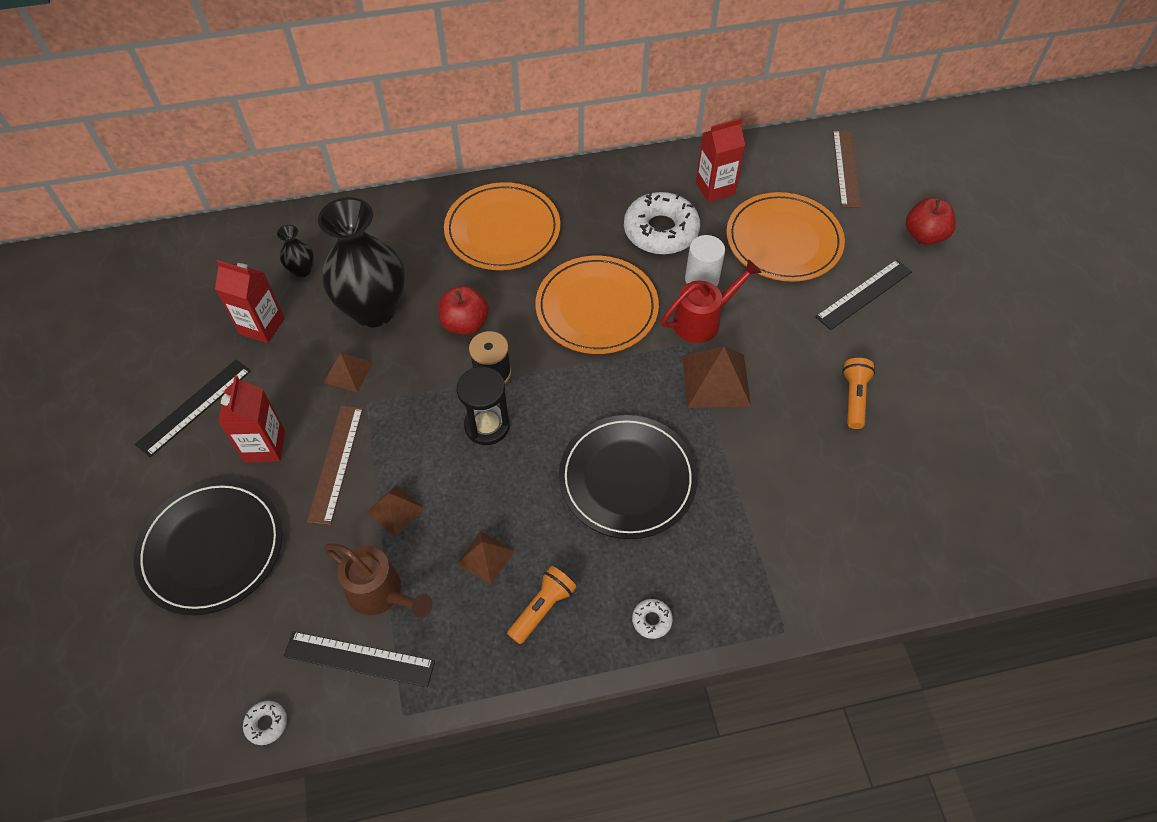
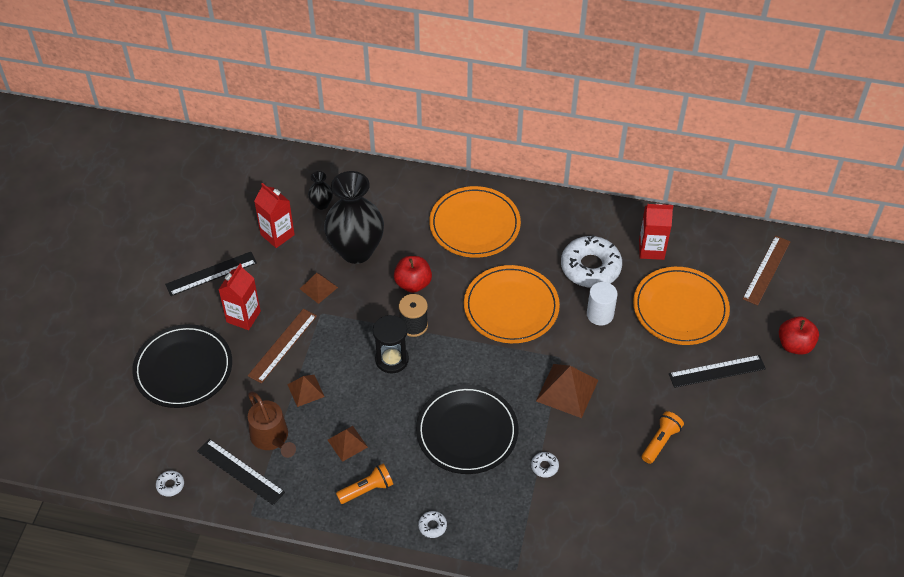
camera: 25 degrees right, 5 degrees down
red watering can [661,259,762,343] -> none
none -> white donut [531,452,559,478]

